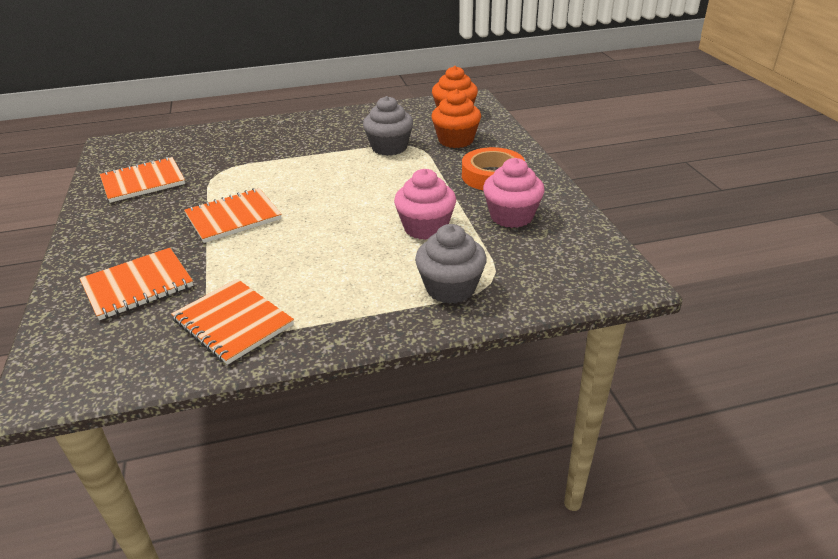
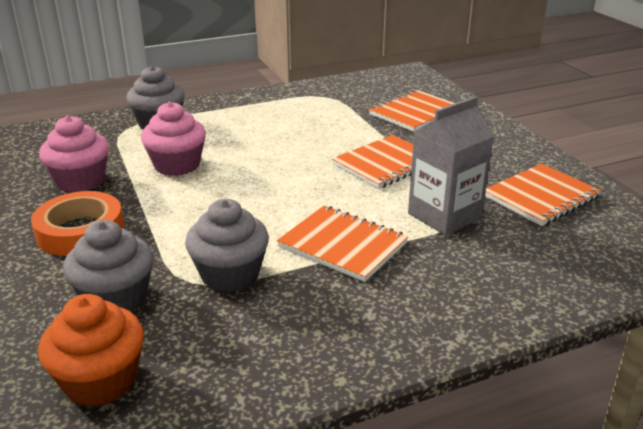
camera: 170 degrees right, 5 degrees down
orange notebook [171,279,294,365] -> orange notebook moved to [277,206,408,282]
orange cupcake [431,89,481,148] -> grey cupcake [63,220,153,312]
none -> grey carton [408,96,494,236]

